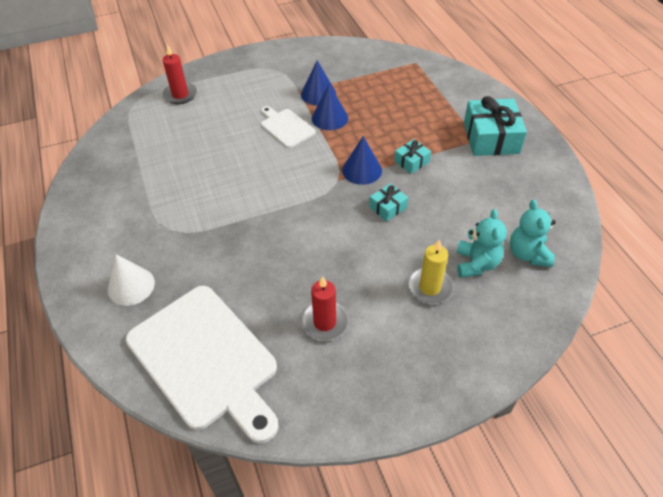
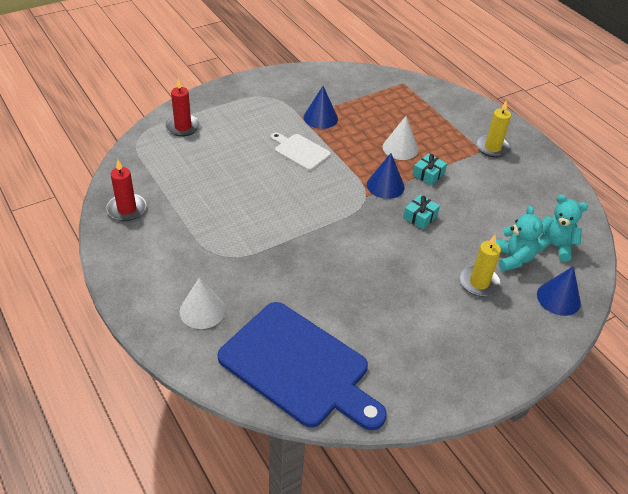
camera: 15 degrees left, 5 degrees down
white cutting board [126,286,279,443] -> blue cutting board [218,302,387,430]
red candle [301,276,349,341] -> red candle moved to [106,159,146,221]
blue cone [312,84,348,130] -> blue cone moved to [537,266,581,316]
turquoise gift [464,96,527,156] -> yellow candle [476,100,511,158]
turquoise teddy bear [510,199,556,267] -> turquoise teddy bear turned 135 degrees clockwise [538,195,588,262]
none -> white cone [383,116,418,160]

